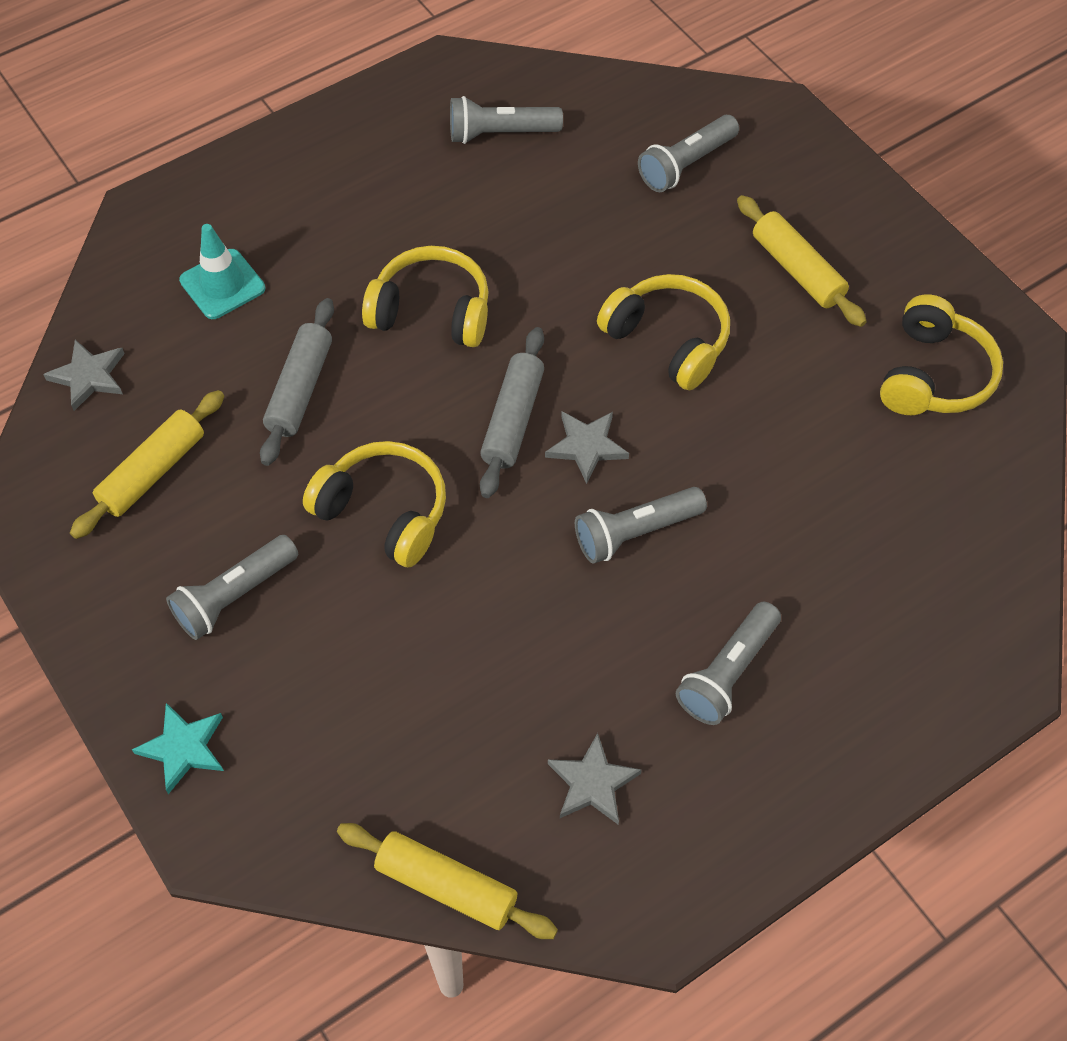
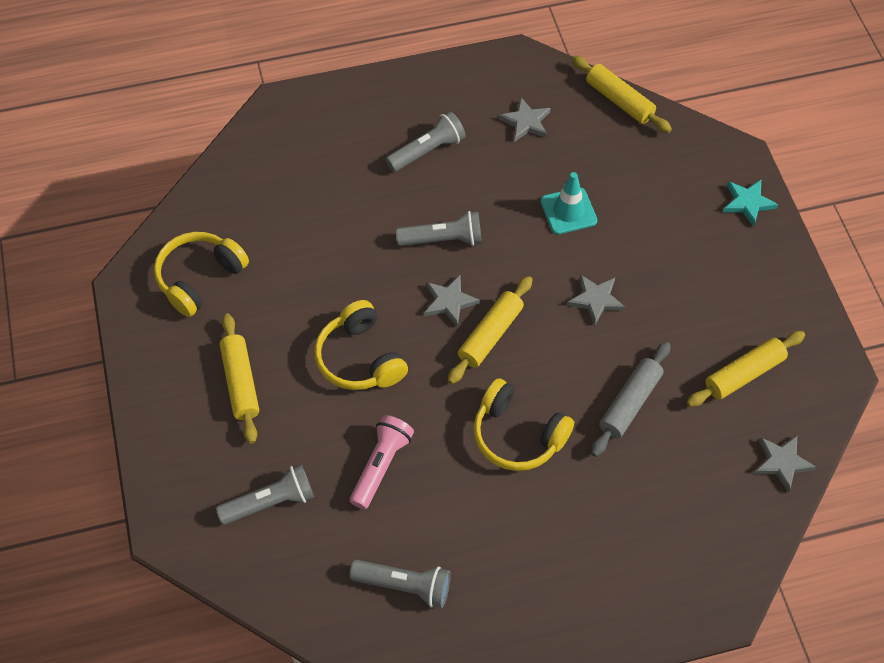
camera: 160 degrees left, 0 degrees up
grey flashlight [166,535,298,640] -> none
turquoise traffic cone [179,224,265,319] -> turquoise traffic cone moved to [541,172,597,234]
yellow headphones [303,441,446,568] -> grey star [567,274,625,325]
grey rolling pin [480,327,544,498] -> yellow rolling pin [448,276,533,384]
none -> pink flashlight [350,415,414,510]

